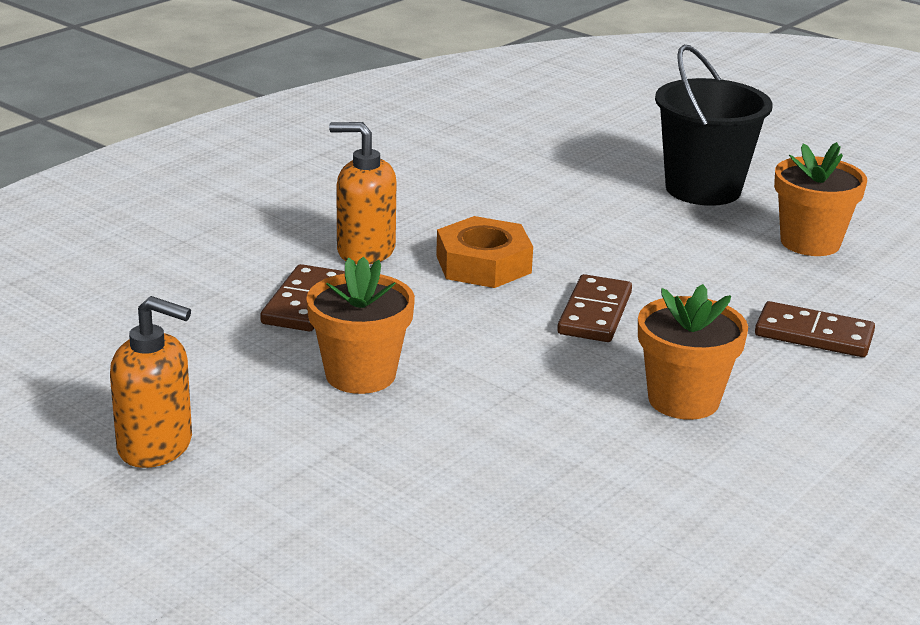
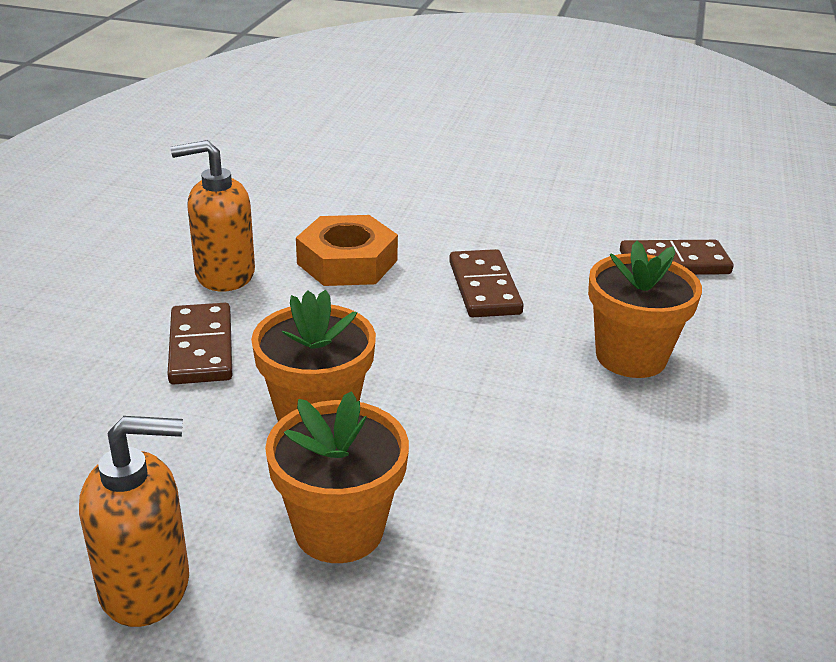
camera: 25 degrees left, 5 degrees up
black bucket [655,45,772,206] -> none
orange flower pot [774,142,867,256] -> orange flower pot moved to [265,391,409,563]

